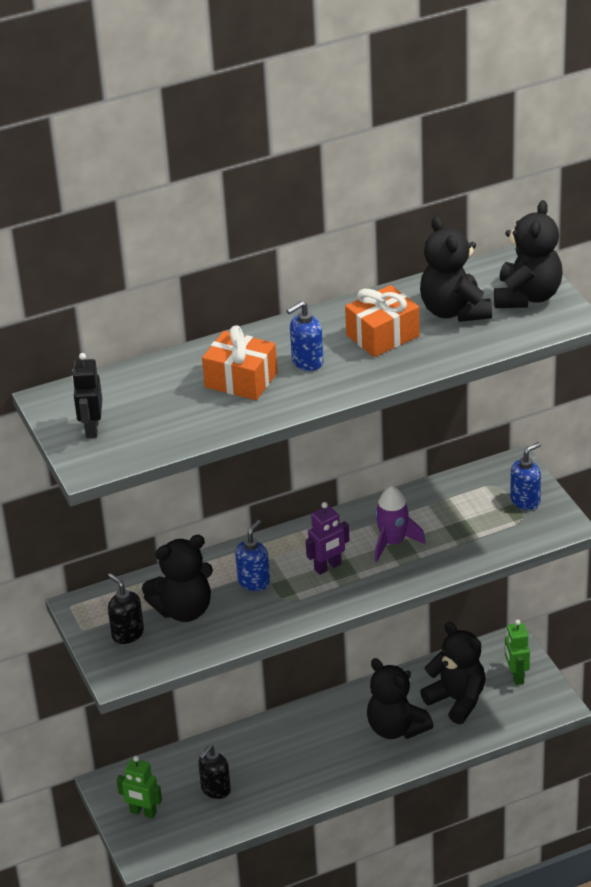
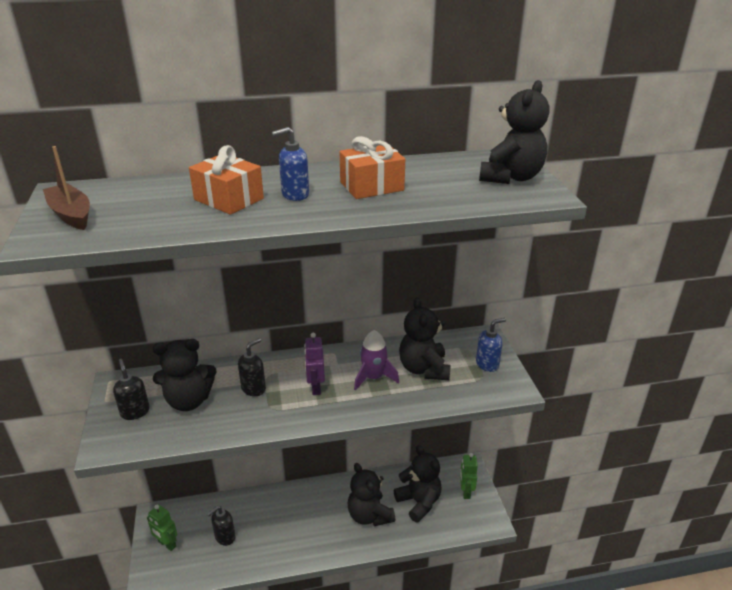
camera: 10 degrees right, 5 degrees down
black robot [72,353,102,438] -> brown boat [43,146,90,230]
blue soap dispenser [235,520,270,591] -> black soap dispenser [238,338,266,396]
purple robot [306,502,349,575] -> purple robot turned 105 degrees clockwise [304,333,325,395]
black teddy bear [420,216,492,322] -> black teddy bear moved to [399,297,451,380]

